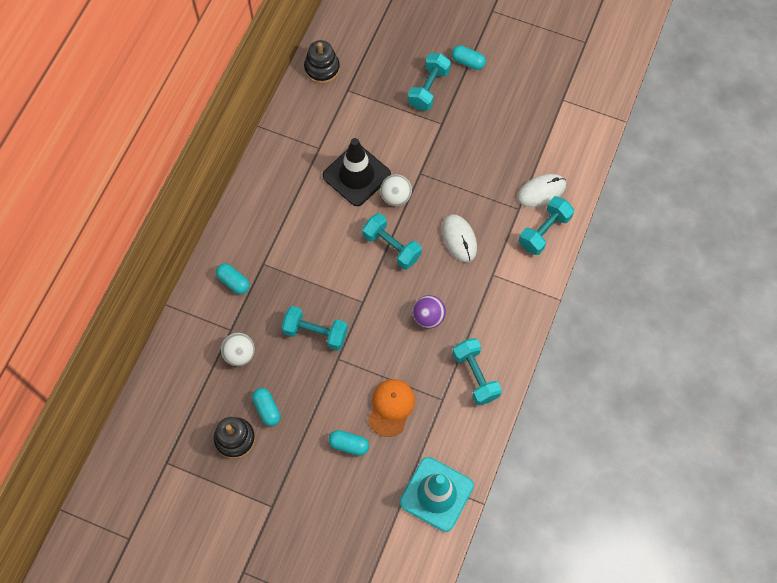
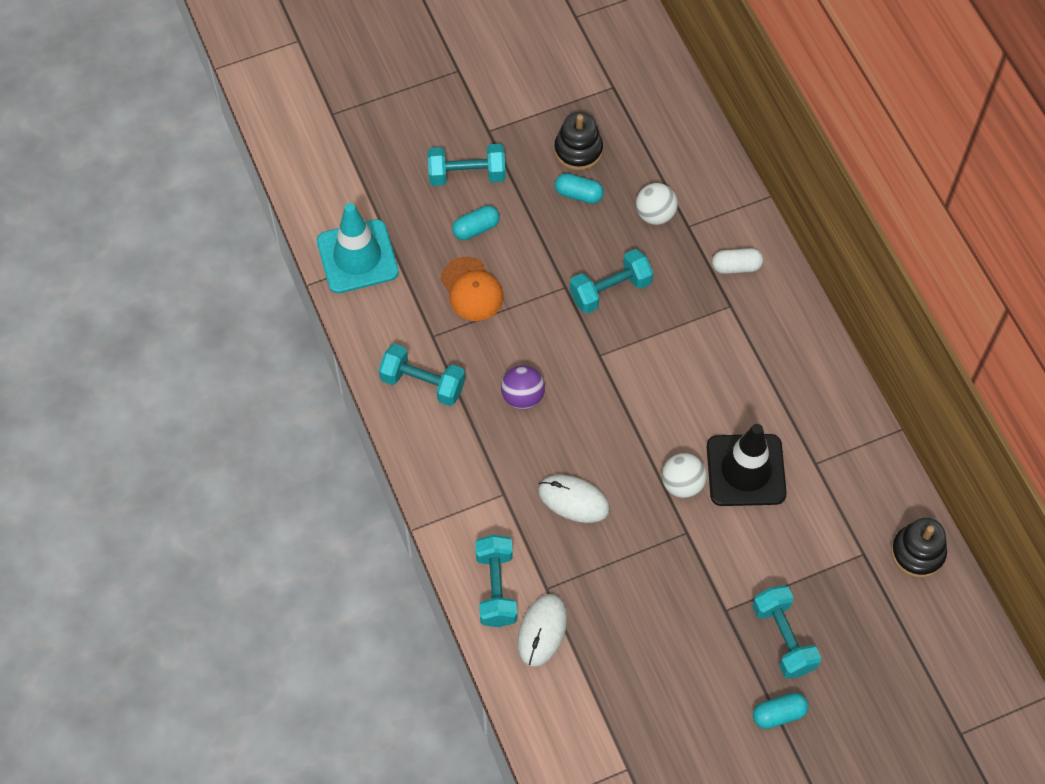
camera: 135 degrees right, 5 degrees down
turquoise capsule [216,263,250,294] -> white capsule [712,248,763,274]
turquoise dumbbell [362,213,422,270] -> turquoise dumbbell moved to [428,144,506,186]

